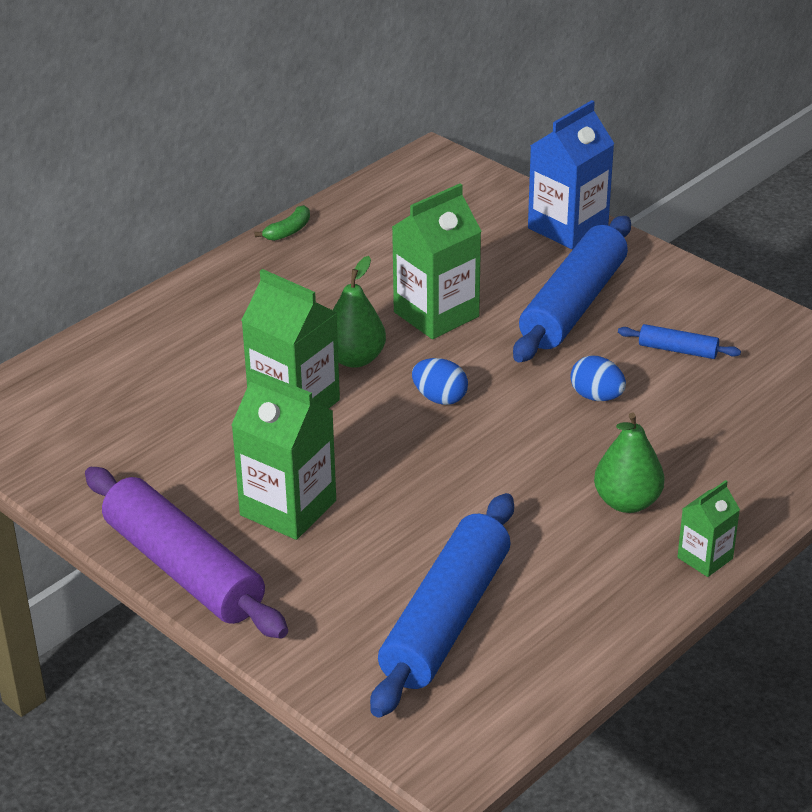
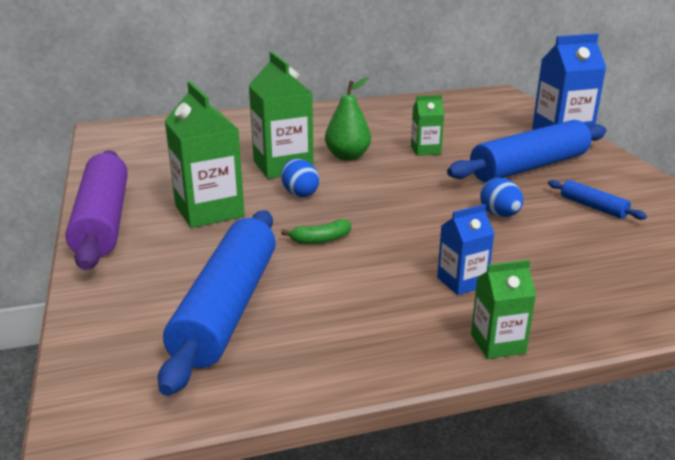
camera: 30 degrees right, 10 degrees down
green banana [254,205,310,241] -> green banana moved to [281,220,351,244]
blue rolling pin [370,493,514,718] -> blue rolling pin turned 45 degrees counterclockwise [158,210,276,396]
green carton [392,184,481,339] -> green carton [411,95,444,156], size x0.55
blue egg [412,358,468,405] -> blue egg moved to [281,159,319,197]
green pear [594,413,665,513] -> blue carton [437,204,495,295]

